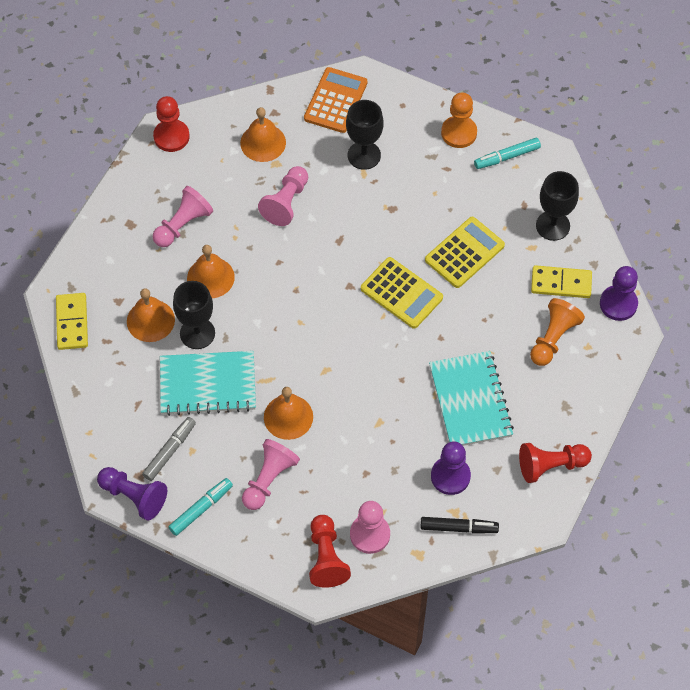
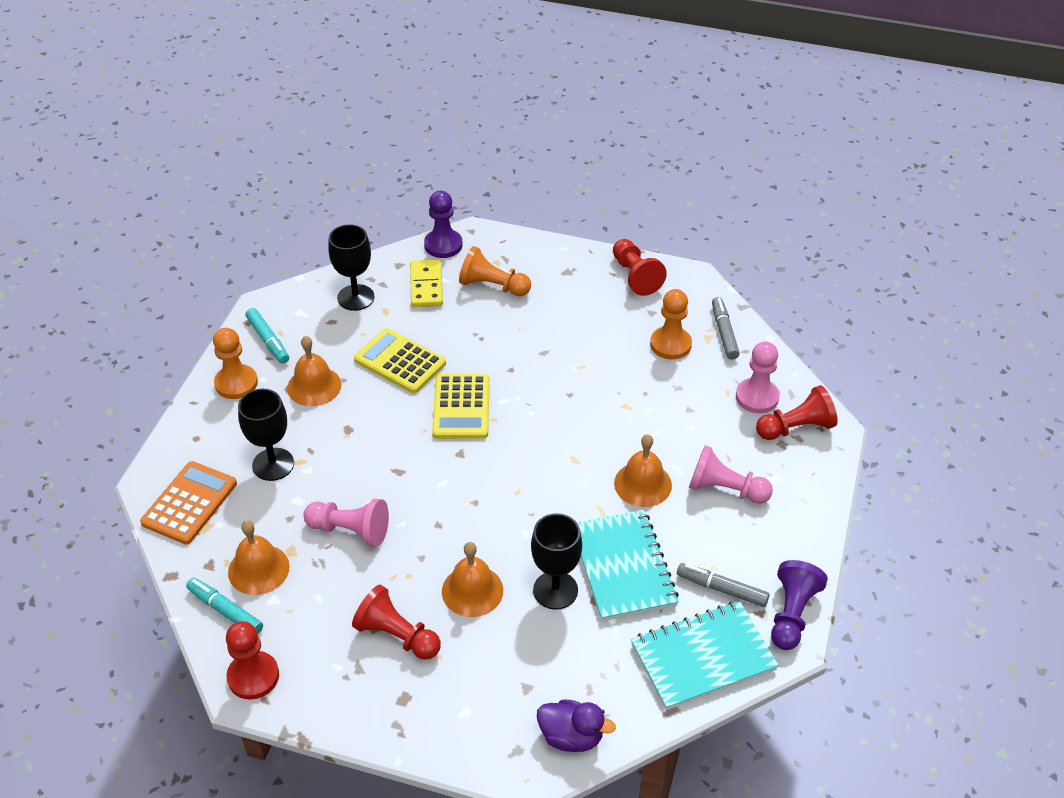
camera: 100 degrees left, 15 degrees down
yellow domino [56,293,88,350] -> purple duck [537,699,616,752]
orange bell [127,288,175,342] -> orange bell moved to [287,336,341,406]
pink pawn [153,186,213,247] -> red pawn [352,585,441,660]
turquoise marker [168,478,233,536] -> turquoise marker moved to [186,578,263,635]
orange calculator [304,67,367,133] -> orange calculator turned 105 degrees clockwise [140,461,237,544]
yellow calculator [361,257,443,329] -> yellow calculator turned 150 degrees clockwise [432,374,490,439]
black marker [421,517,499,534] -> grey marker [712,297,740,360]
turquoise notebook [429,351,514,446] -> turquoise notebook moved to [631,601,779,710]
purple pawn [431,441,471,495] -> orange pawn [650,289,692,360]

